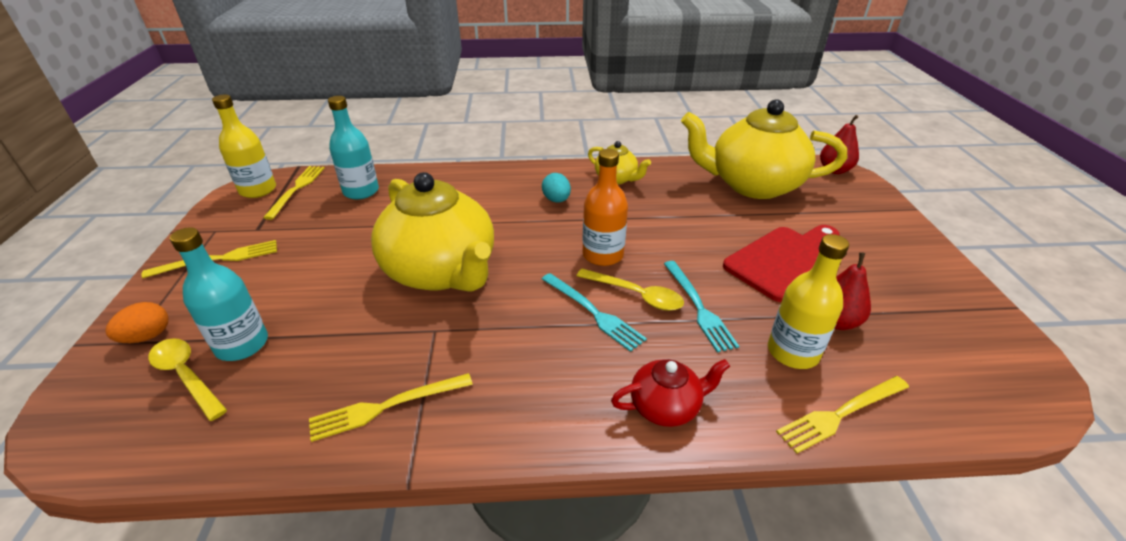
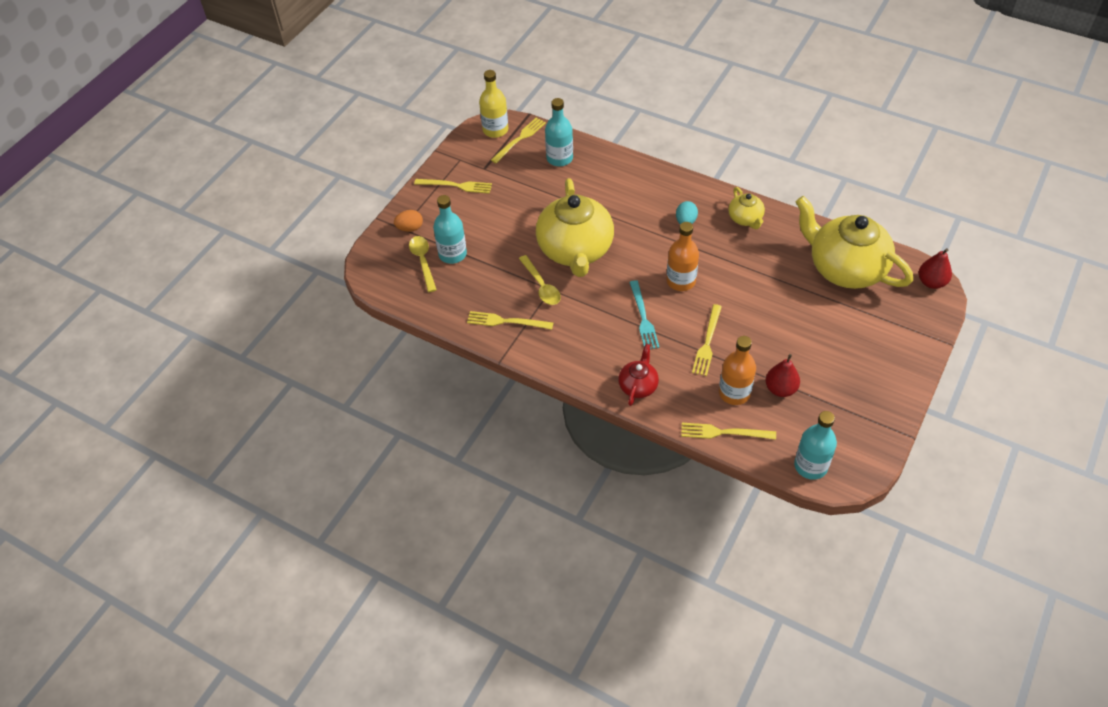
camera: 35 degrees right, 15 degrees up
yellow spoon [577,269,684,311] -> yellow spoon moved to [519,255,561,305]
red teapot [611,359,730,427] -> red teapot turned 90 degrees counterclockwise [618,344,659,406]
turquoise fork [664,261,739,353] -> yellow fork [692,304,722,376]
red cutting board [723,225,839,302] -> none
yellow bottle [768,234,849,369] -> orange bottle [719,336,756,405]
none -> turquoise bottle [794,411,837,480]

